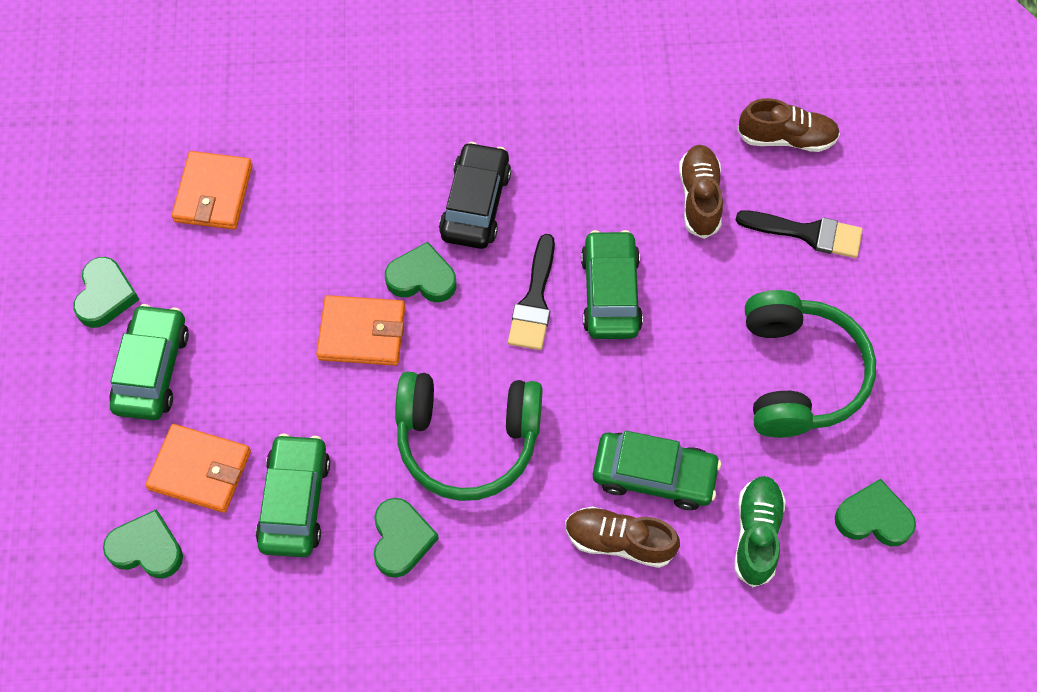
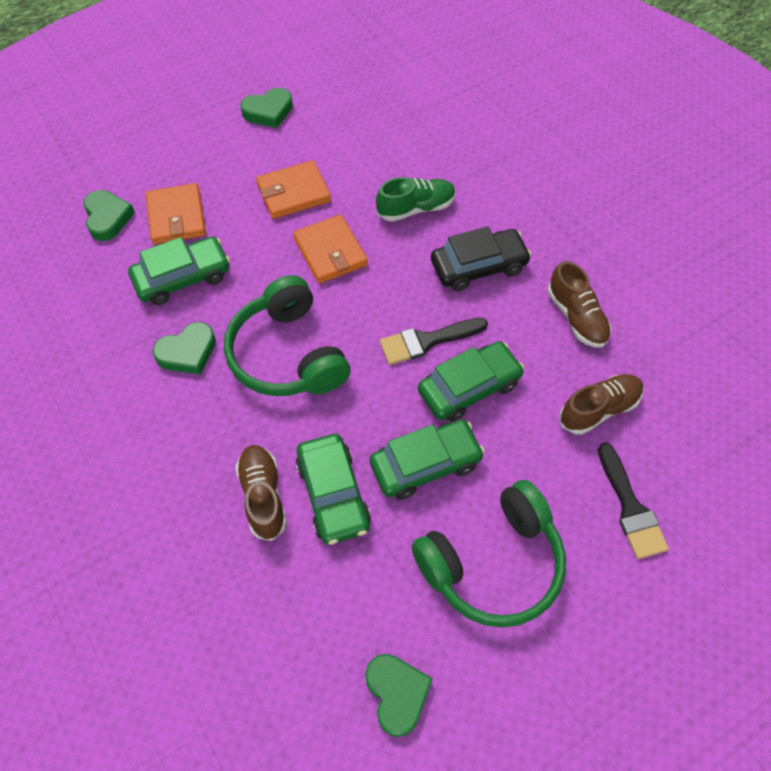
camera: 60 degrees right, 5 degrees down
green car [109,304,189,420] -> green car moved to [370,420,485,500]
orange wallet [171,151,253,230] -> orange wallet moved to [256,160,331,219]
green heart [385,242,456,302] -> none
green shoe [734,476,786,587] -> green shoe moved to [376,177,456,222]
brown shoe [737,98,840,152] -> brown shoe moved to [548,261,611,347]

